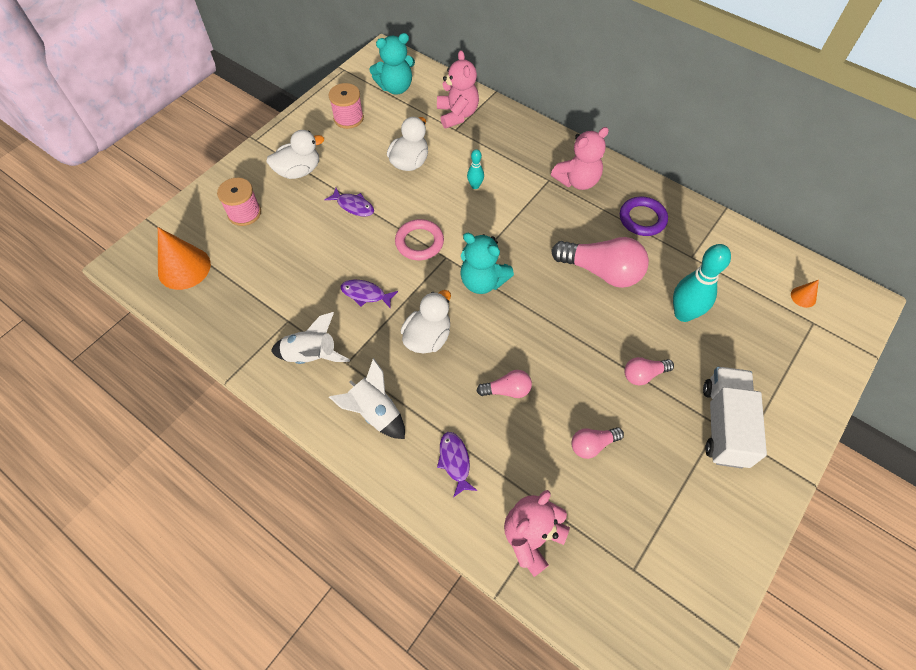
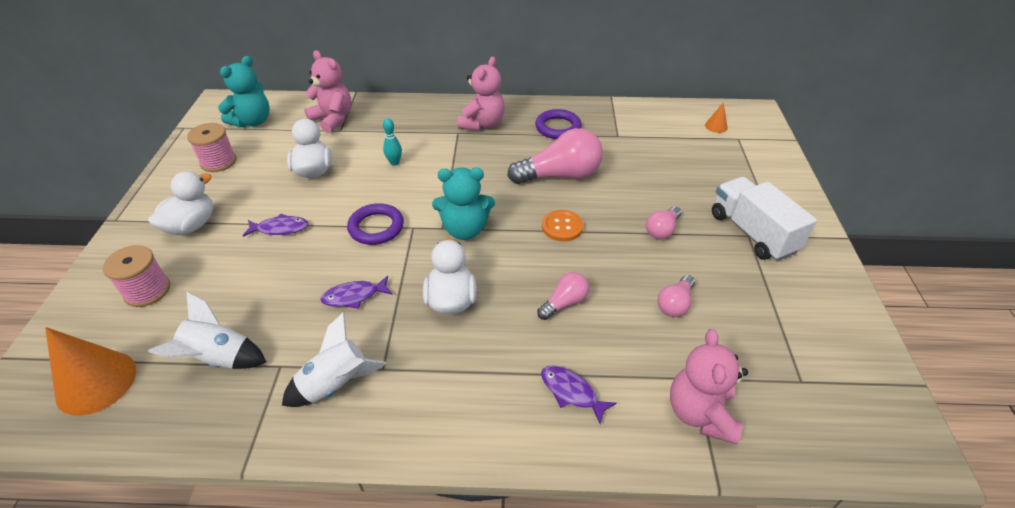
camera: 35 degrees left, 15 degrees down
white rocket [329,358,405,439] -> white rocket moved to [148,292,266,369]
pink ring [395,219,444,260] -> purple ring [347,203,404,245]
turquoise bowling pin [673,244,731,322] -> none
none -> orange button [542,210,583,242]

